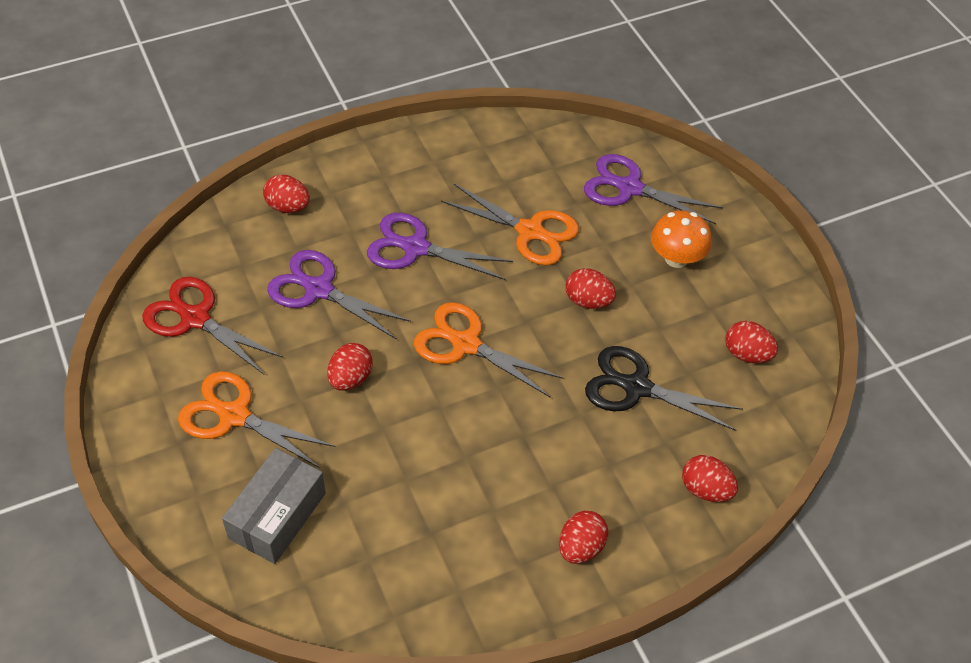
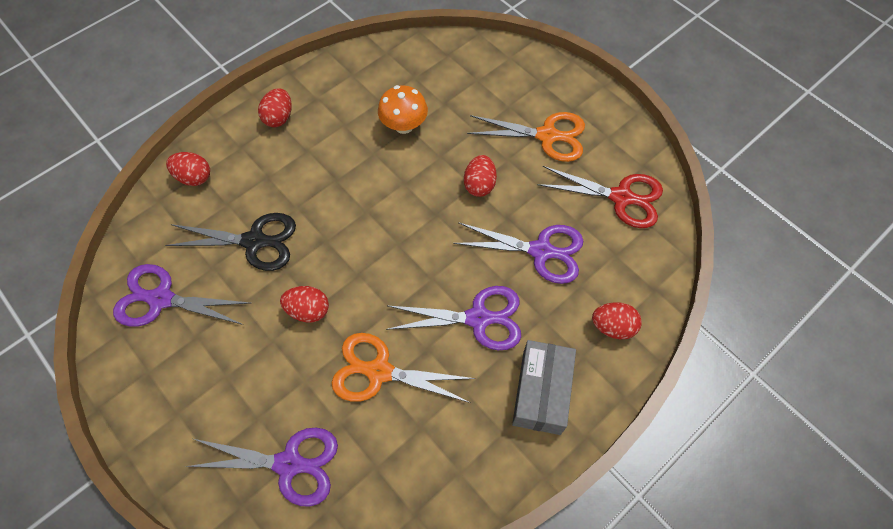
camera: 165 degrees right, 10 degrees up
grey box [222,448,326,564] -> grey box moved to [512,340,576,435]
orange scissors [414,302,563,397] -> none
orange mushroom [651,210,712,268] -> orange mushroom moved to [378,85,428,134]
red egg [726,321,778,363] -> purple scissors [113,264,250,327]

